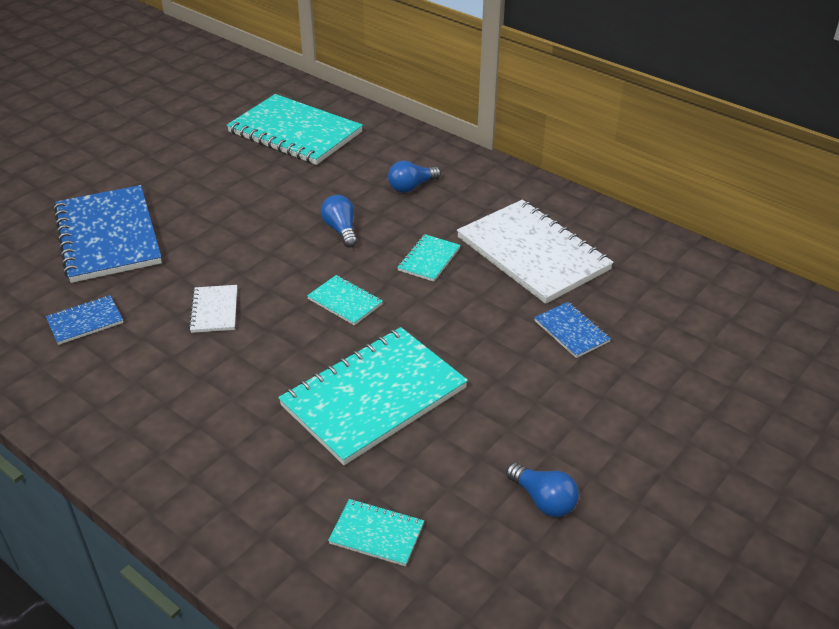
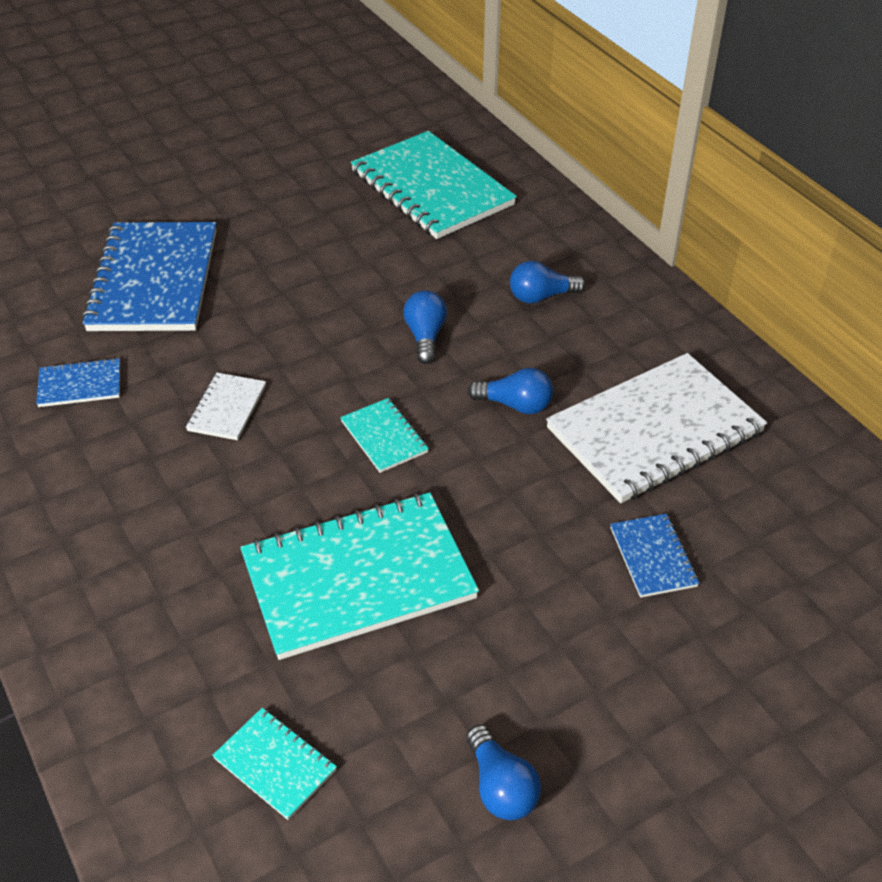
camera: 20 degrees right, 5 degrees up
turquoise notebook [397,234,460,282] -> blue light bulb [467,368,553,414]
white notebook [457,200,614,304] -> white notebook turned 75 degrees clockwise [546,353,767,503]

